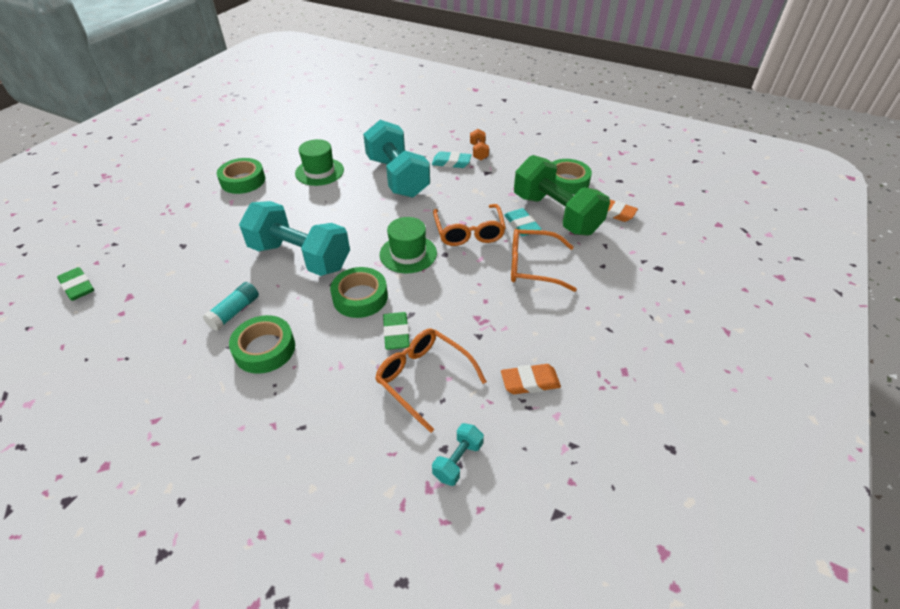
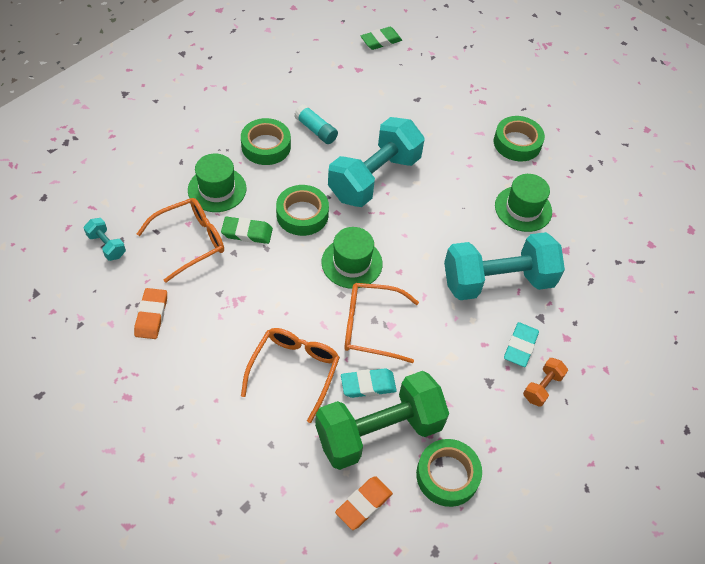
camera: 100 degrees right, 10 degrees up
orange dumbbell [470,129,489,160] -> orange dumbbell turned 60 degrees counterclockwise [523,358,568,407]
none -> green hat [188,153,246,212]

